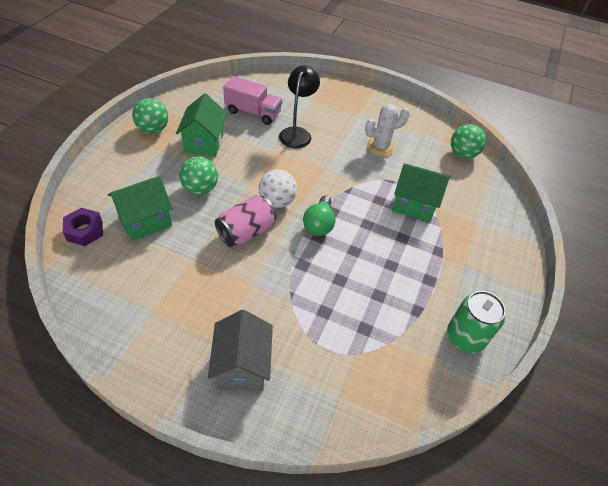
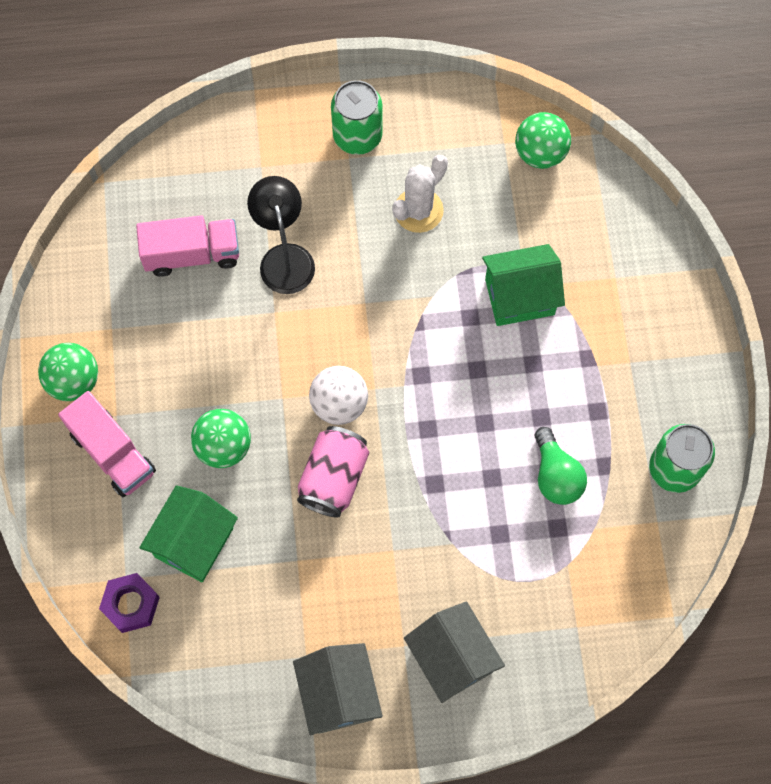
camera: 25 degrees left, 20 degrees up
green house [176,93,227,157] -> none
green light bulb [303,196,336,236] -> green light bulb moved to [535,427,587,505]
none -> pink truck [58,391,156,497]
none -> grey house [293,643,383,735]
none -> green can [331,80,383,155]

